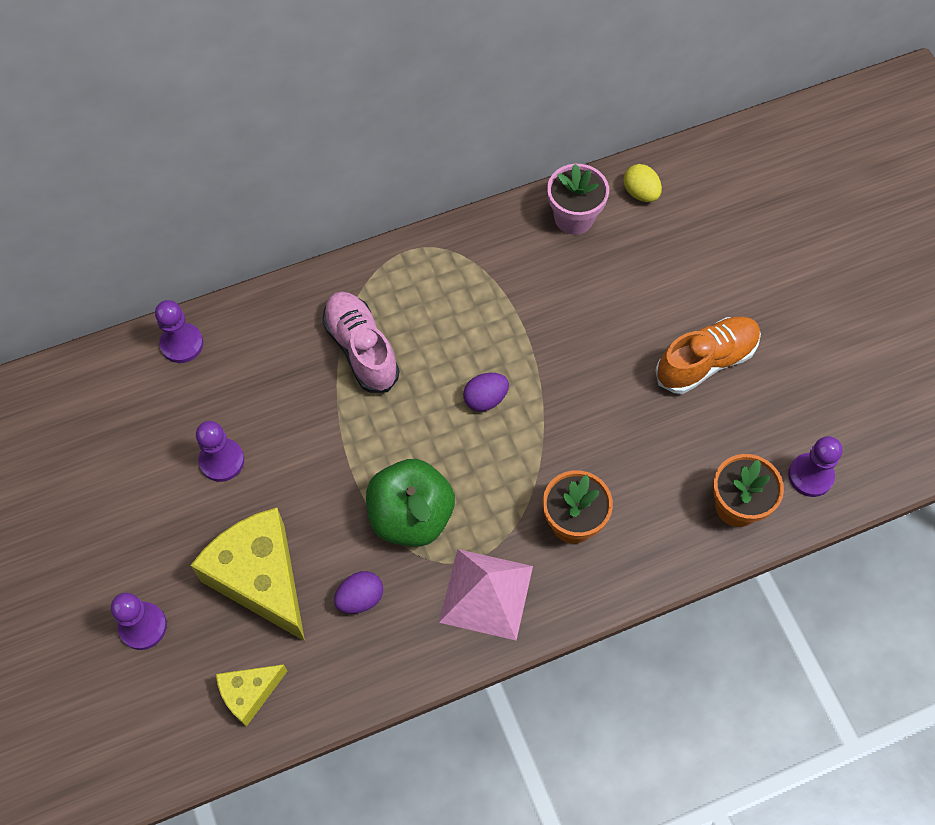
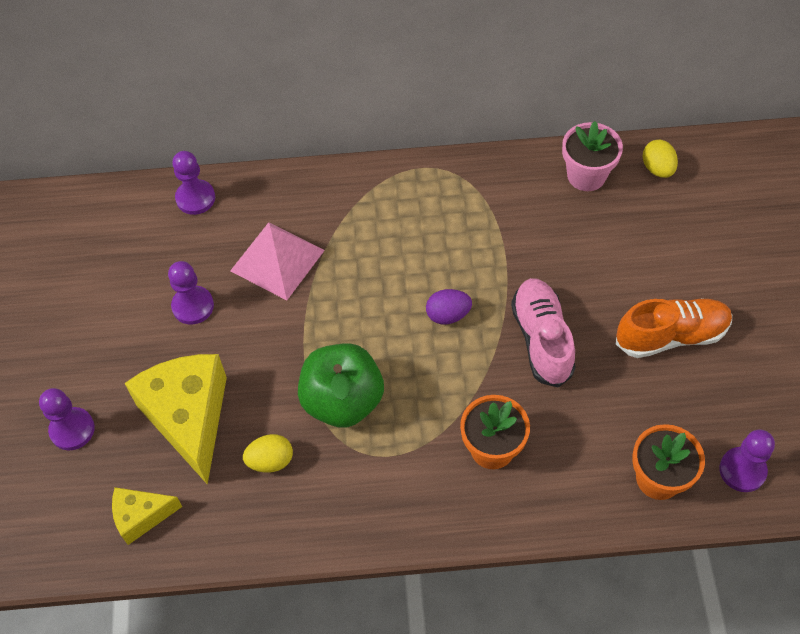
camera: 20 degrees right, 5 degrees down
pink shoe [322,291,400,393] -> pink shoe moved to [511,278,575,388]
purple egg [334,571,383,614] -> yellow egg [243,434,293,473]
pink pyramid [439,549,533,640] -> pink pyramid moved to [230,222,325,300]

